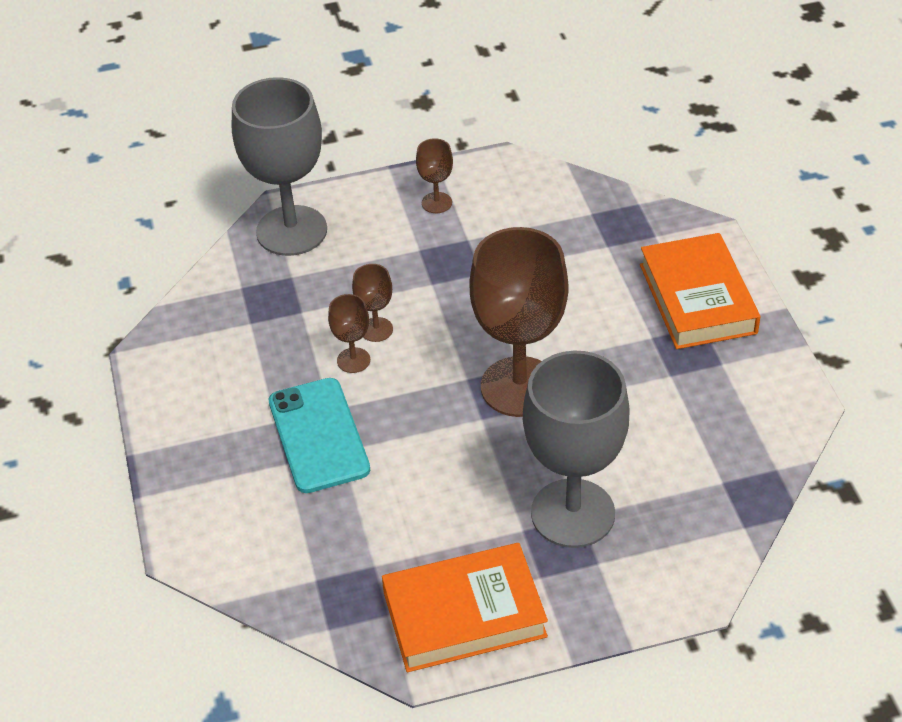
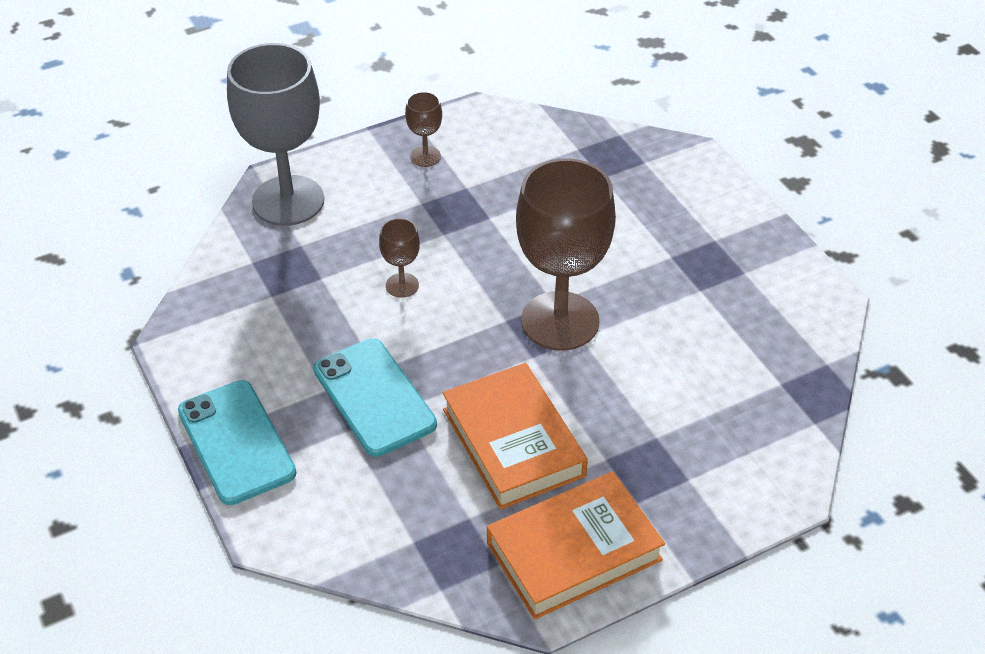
camera: 15 degrees left, 0 degrees up
brown goblet [328,294,370,373] -> none
grey goblet [523,351,630,548] -> none
orange book [640,233,760,349] -> orange book moved to [442,363,588,510]
none -> turquoise phone [178,380,296,505]

